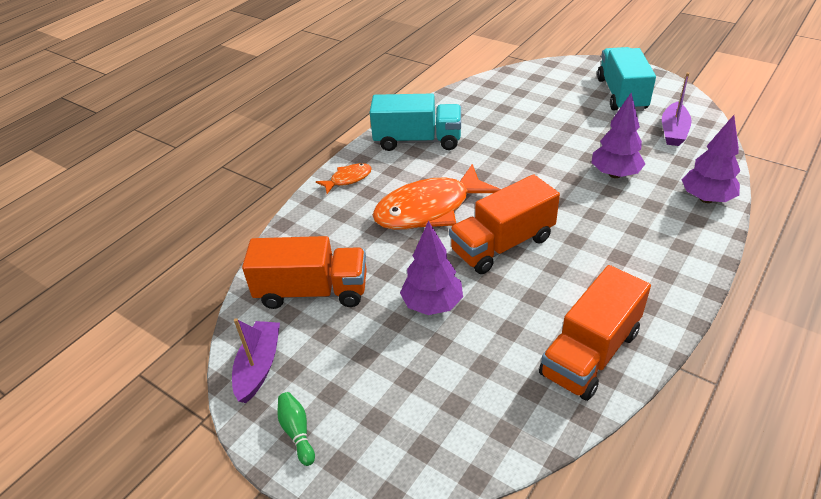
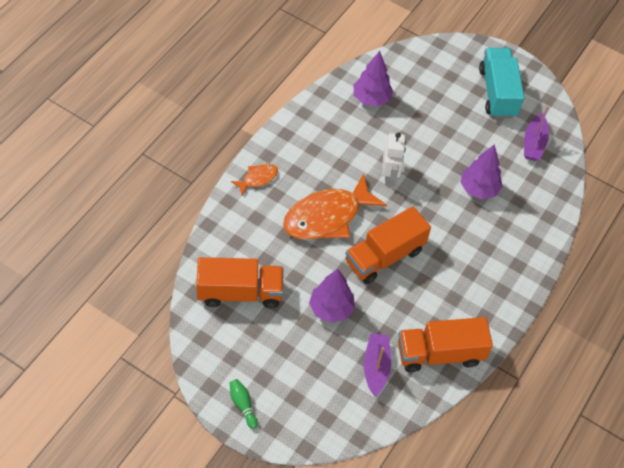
camera: 10 degrees left, 15 degrees up
purple boat [232,318,280,403] -> purple boat moved to [364,333,391,396]
turquoise truck [370,94,461,151] -> none
orange truck [539,265,651,401] -> orange truck turned 45 degrees clockwise [398,317,493,372]
purple tree [682,115,740,203] -> purple tree moved to [354,51,393,107]
none -> white robot [382,132,406,186]

